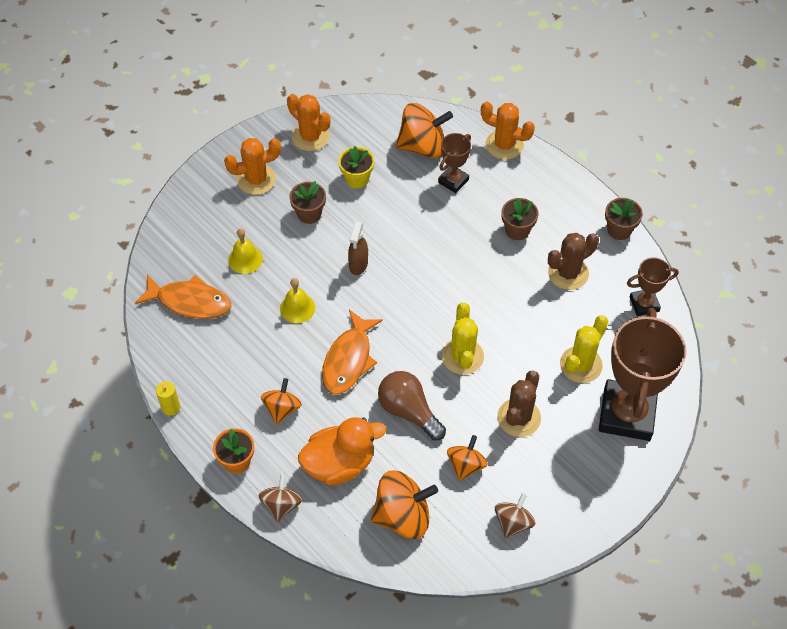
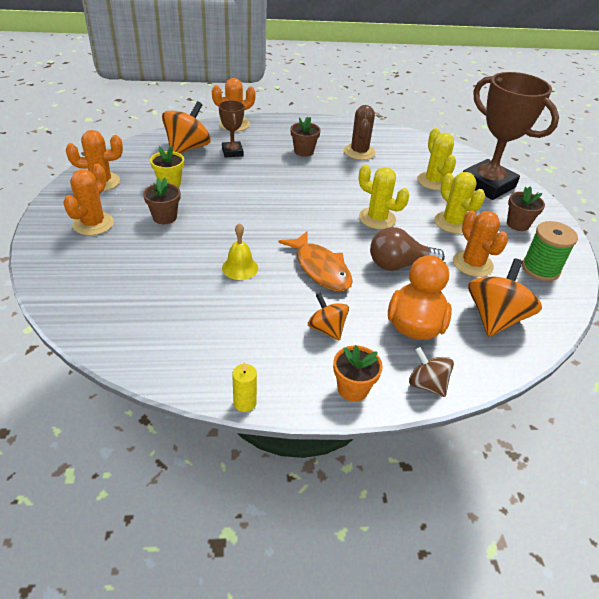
camera: 55 degrees left, 15 degrees down
orange fish [135,275,231,319] -> none
yellow bell [228,228,263,274] -> none
brown spray bottle [348,222,368,275] -> none
orange spinning top [447,435,488,481] -> orange cactus [453,210,508,277]
brown spinning top [495,493,535,538] -> green spool [522,221,578,281]
brown cactus [497,371,541,437] -> yellow cactus [434,172,485,234]
brown flower pot [605,198,643,240] -> brown flower pot moved to [507,187,545,231]
brown trophy [627,257,678,316] -> none

